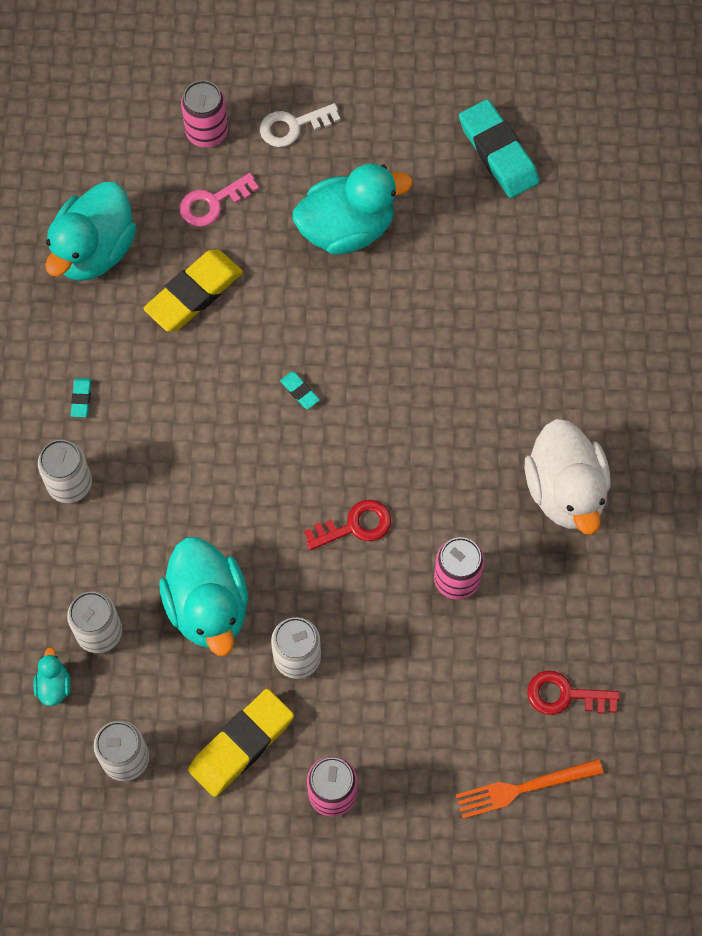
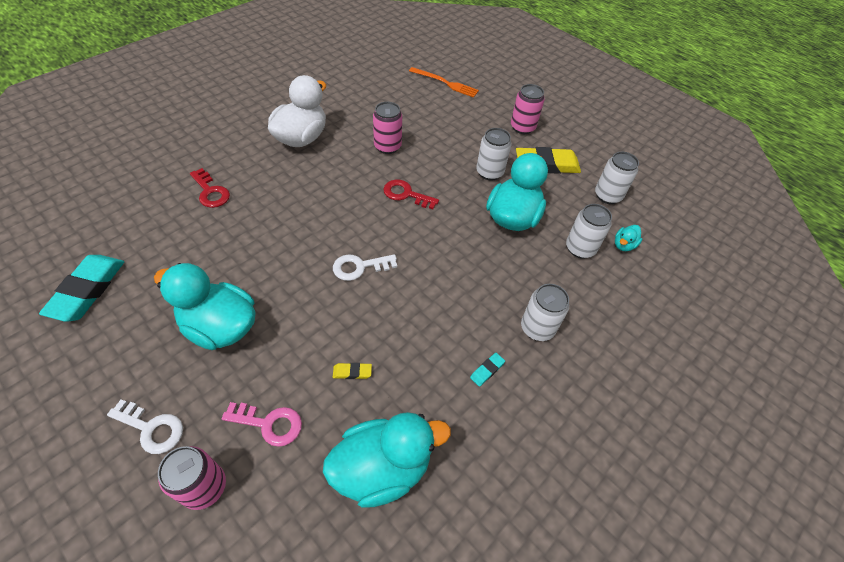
camera: 140 degrees left, 15 degrees down
yellow eraser [143,249,243,332] -> yellow eraser [333,363,372,379], size x0.42
turquoise eraser [280,372,320,409] -> white key [333,254,397,281]
red key [527,671,620,715] -> red key moved to [190,168,230,208]

